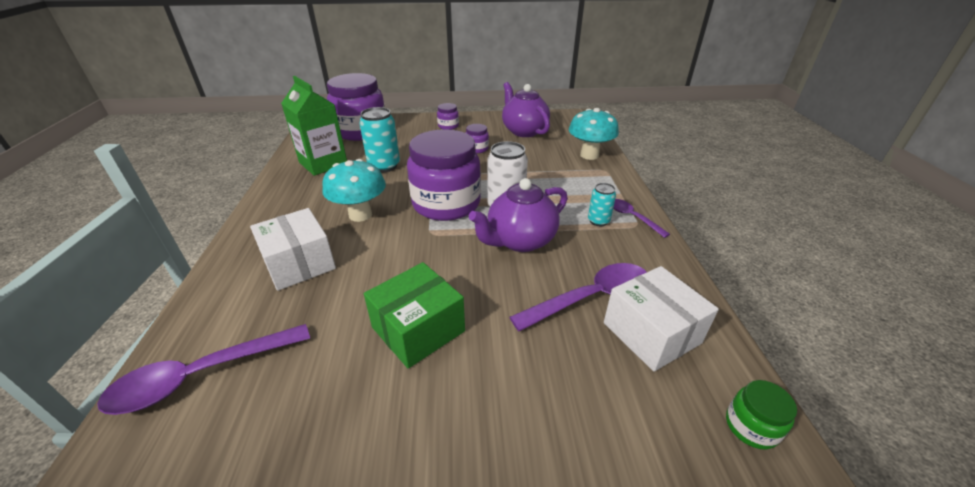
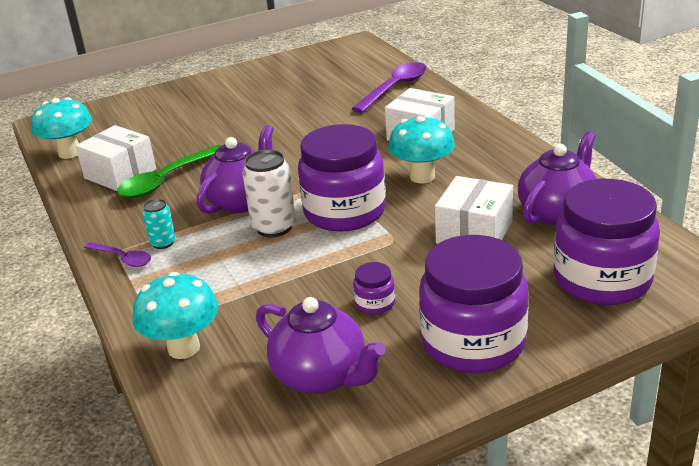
camera: 160 degrees right, 5 degrees down
green carton [281,76,347,176] -> purple teapot [518,132,597,225]
turquoise can [359,107,400,173] -> white box [435,176,513,244]
green box [364,262,465,368] -> none
purple jar [437,103,459,130] -> purple jar [419,235,529,373], size x2.40
purple spoon [510,263,647,331] -> green spoon [117,145,222,198]
green jar [726,380,797,449] -> turquoise mushroom [31,97,92,159]

